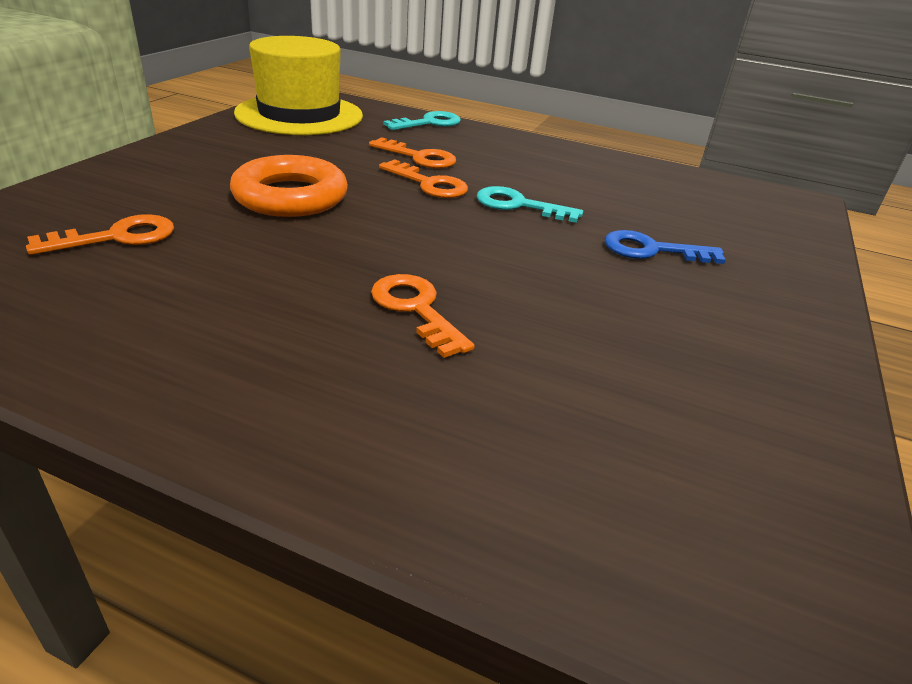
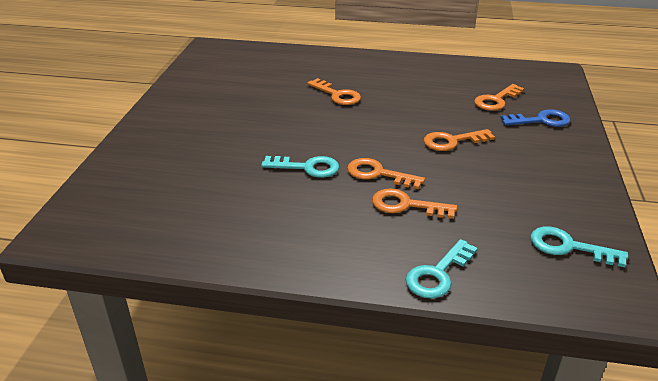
camera: 170 degrees right, 0 degrees up
orange ring [230,155,348,217] -> orange key [424,129,495,151]
yellow hat [234,36,363,135] -> turquoise key [531,226,628,267]
blue key [605,230,726,264] -> blue key moved to [500,109,570,127]

